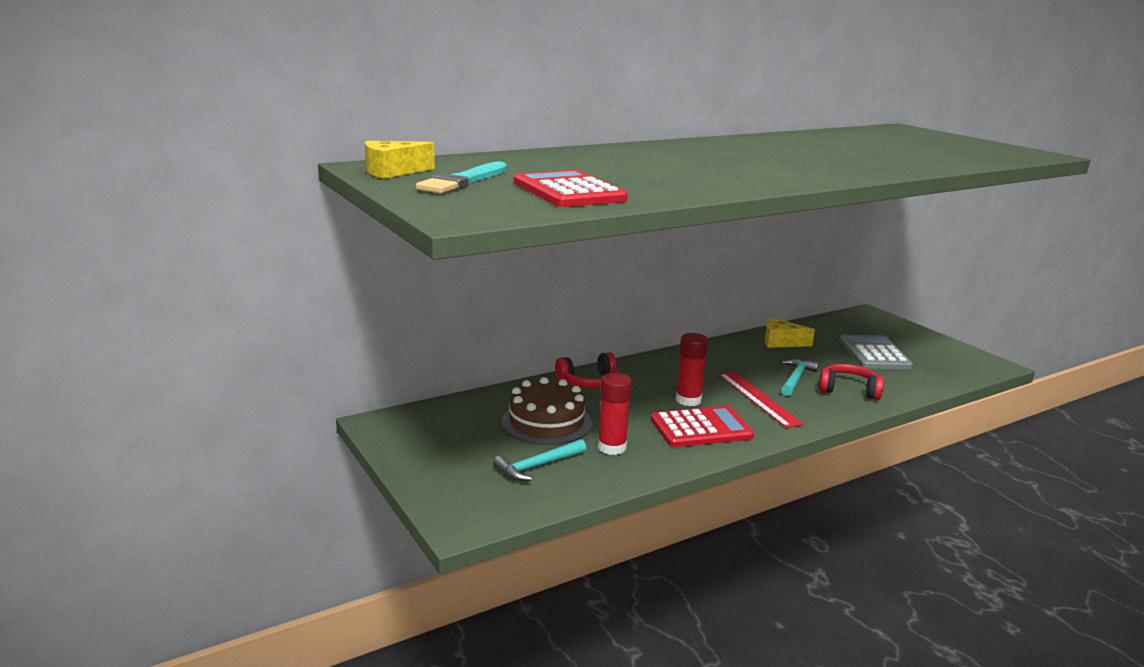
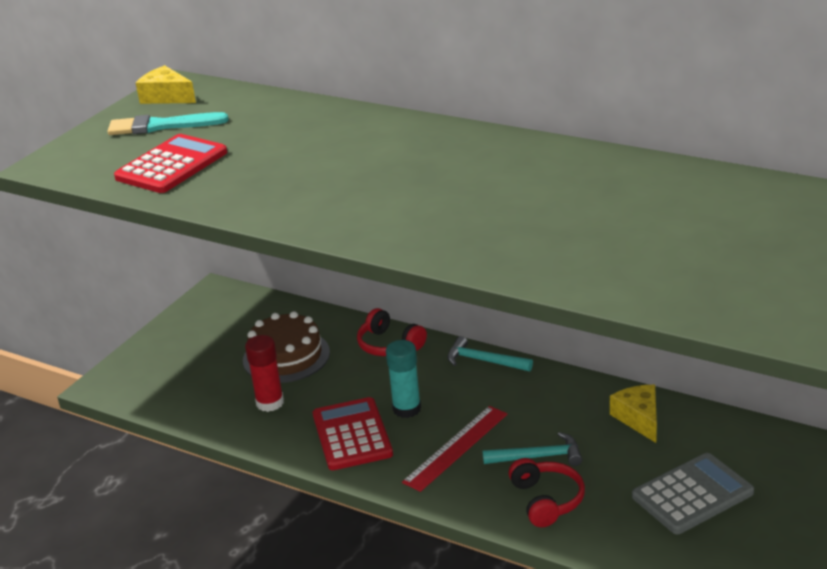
camera: 65 degrees right, 10 degrees up
turquoise hammer [493,439,586,481] -> turquoise hammer moved to [447,336,533,371]
red calculator [651,406,754,447] -> red calculator turned 150 degrees counterclockwise [313,397,393,470]
red glue stick [676,333,708,406] -> turquoise glue stick [386,340,421,418]

